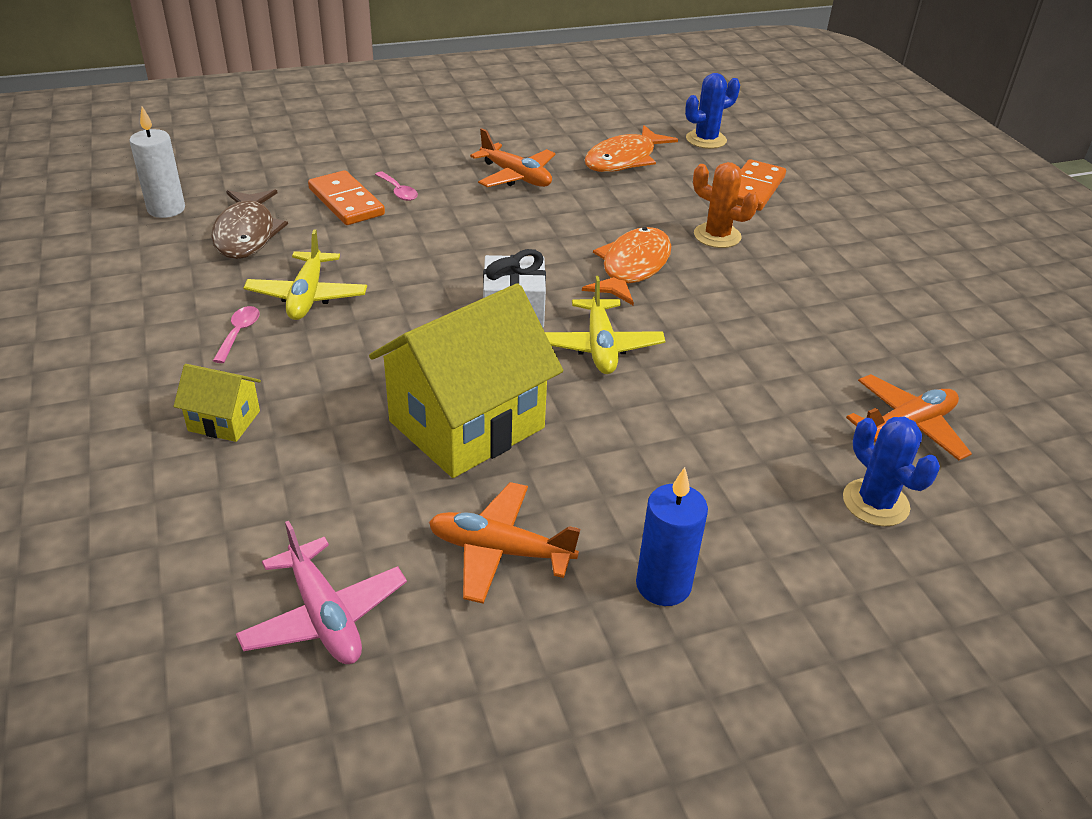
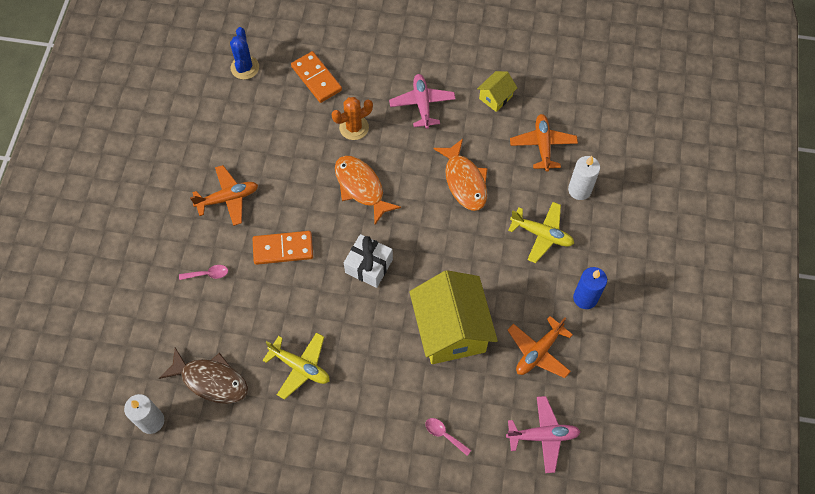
camera: 60 degrees left, 25 degrees up
yellow house [174,364,261,442] -> yellow house moved to [477,71,517,112]
pink spoon [213,306,260,363] -> pink spoon moved to [426,418,471,456]
orange domino [308,170,385,225] -> orange domino moved to [252,231,313,265]
yellow plane [545,276,665,374] -> yellow plane moved to [508,202,574,263]
orange fish [584,125,678,172] -> orange fish moved to [433,139,488,211]
blue cactus [843,417,940,526] -> white candle [568,156,600,200]
none -> pink plane [389,74,456,129]

